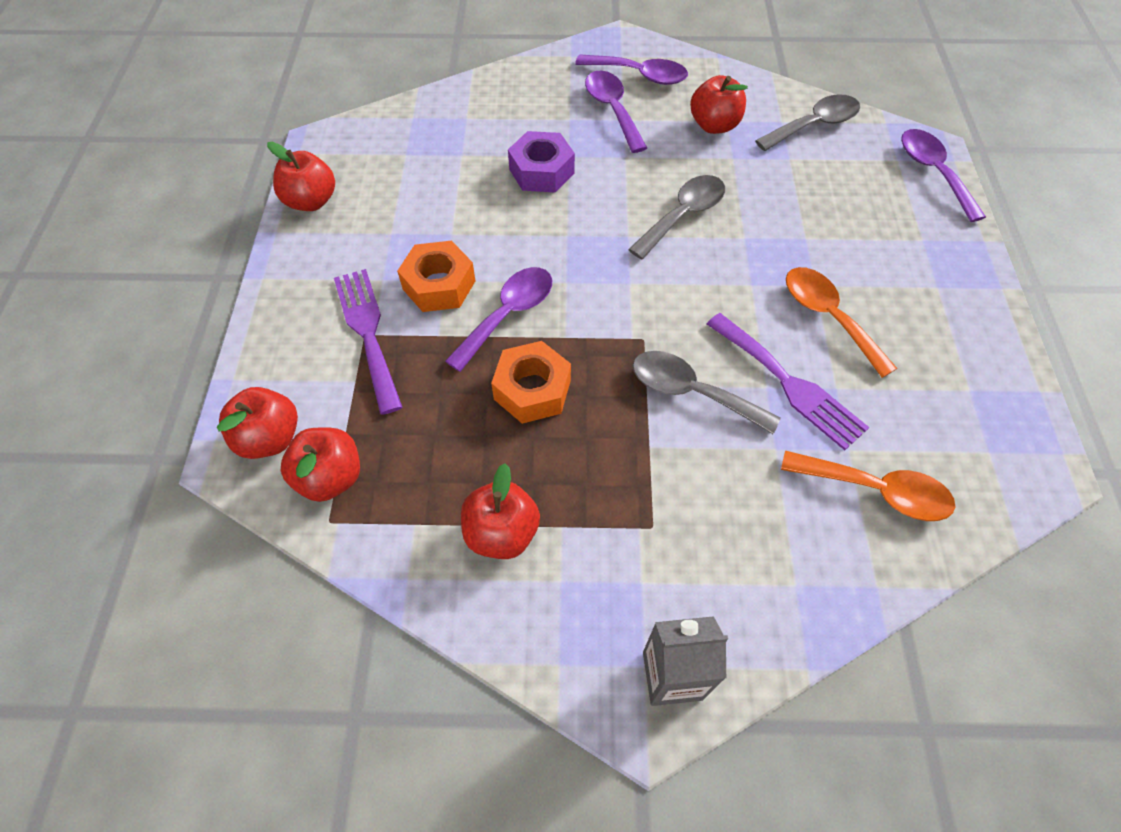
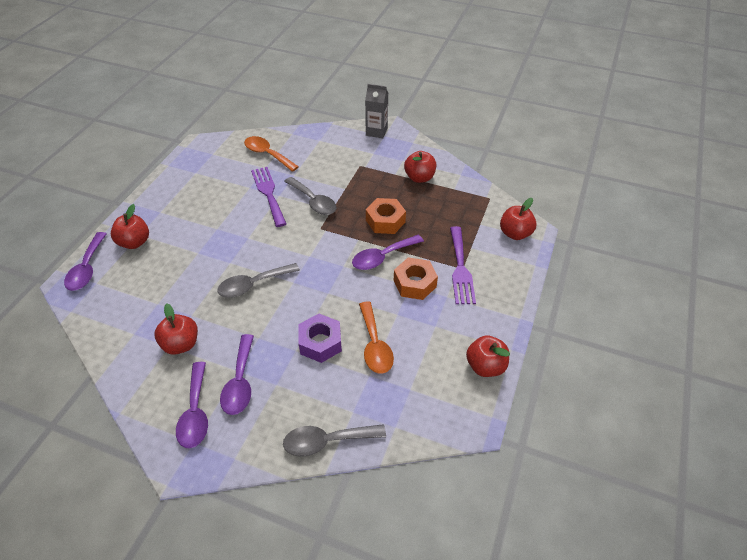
camera: 160 degrees left, 10 degrees down
red apple [281,428,360,502] -> red apple moved to [111,204,149,249]
purple spoon [575,54,688,85] -> purple spoon turned 135 degrees counterclockwise [176,362,208,448]
grey spoon [755,94,860,151] -> grey spoon moved to [283,424,386,457]
orange spoon [786,267,898,378] -> orange spoon moved to [359,302,394,374]

